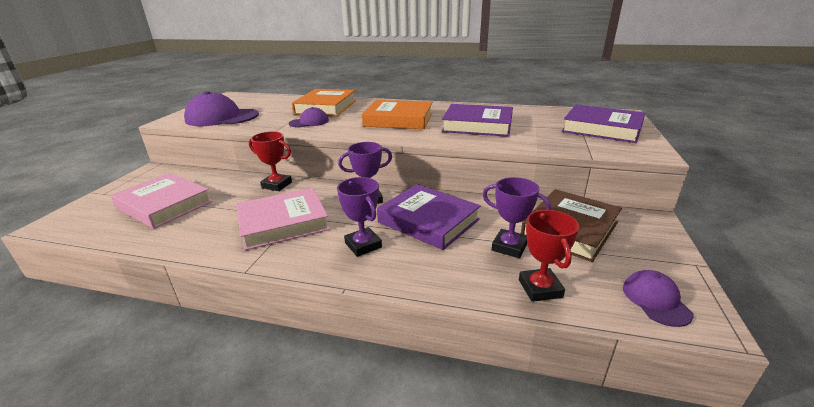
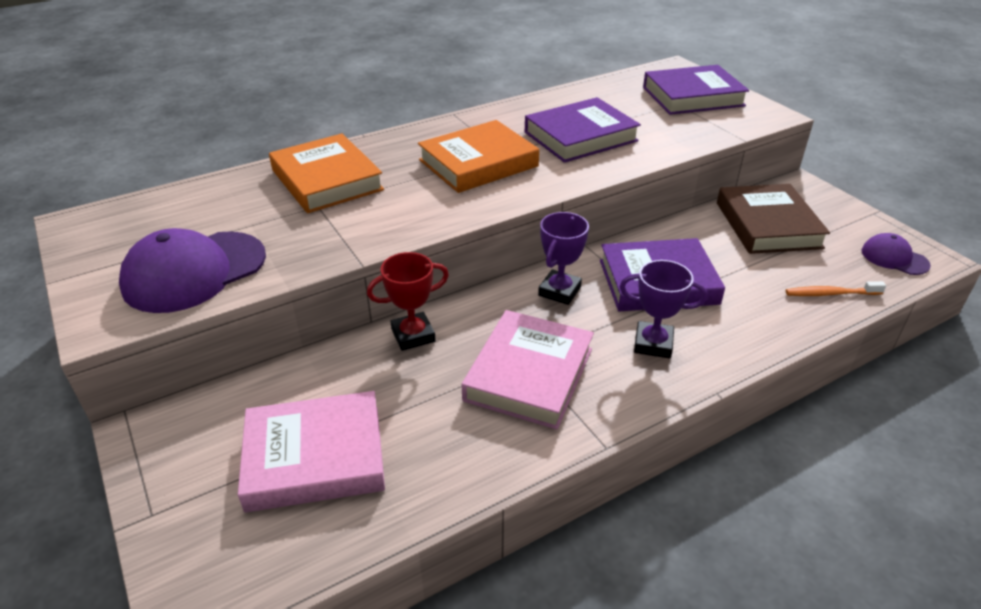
camera: 45 degrees left, 10 degrees up
purple cap [289,107,329,128] -> none
purple trophy [482,177,551,258] -> none
red trophy [519,210,579,302] -> orange toothbrush [786,281,886,296]

